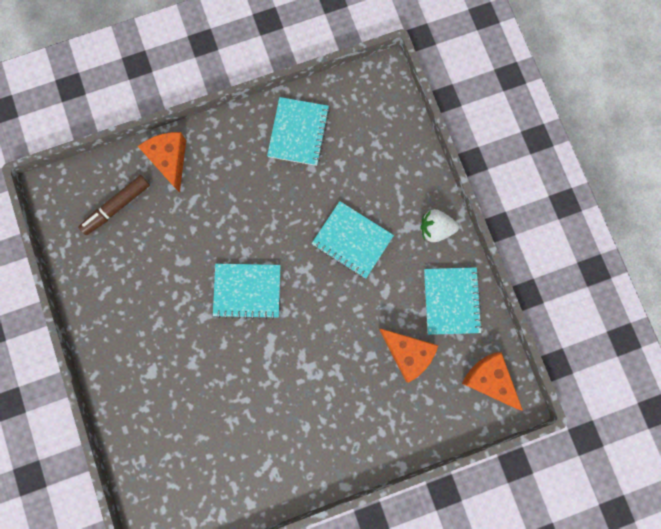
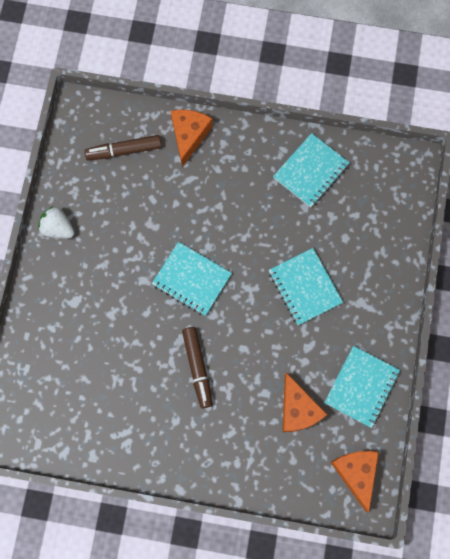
camera: 30 degrees right, 5 degrees down
white strawberry [421,209,459,242] -> white strawberry moved to [38,206,75,239]
none -> brown marker [182,327,213,408]

